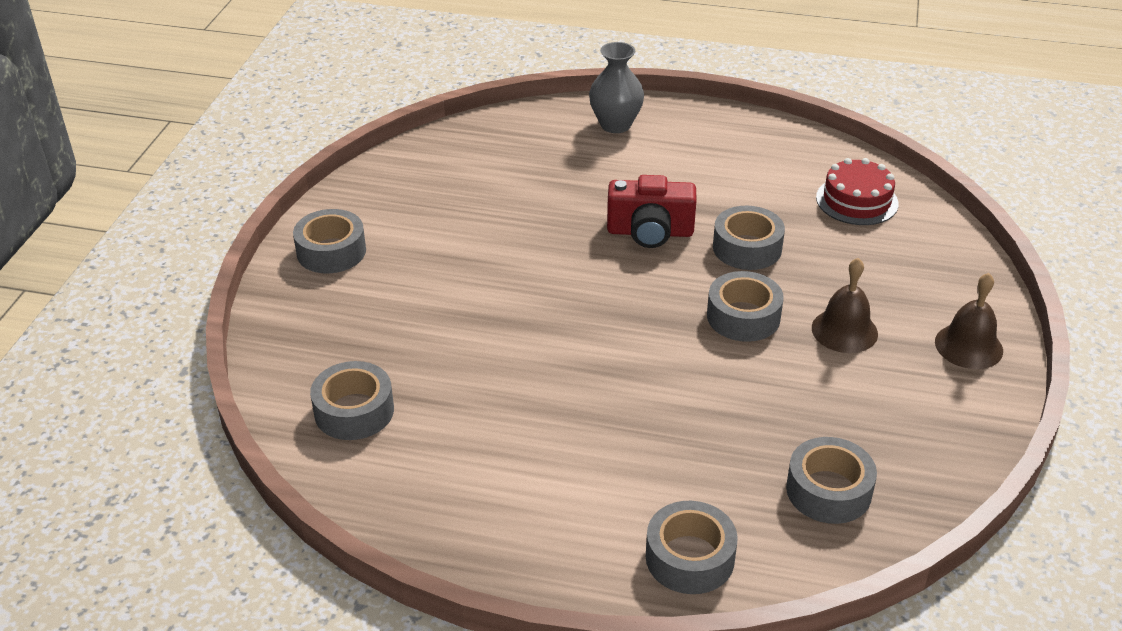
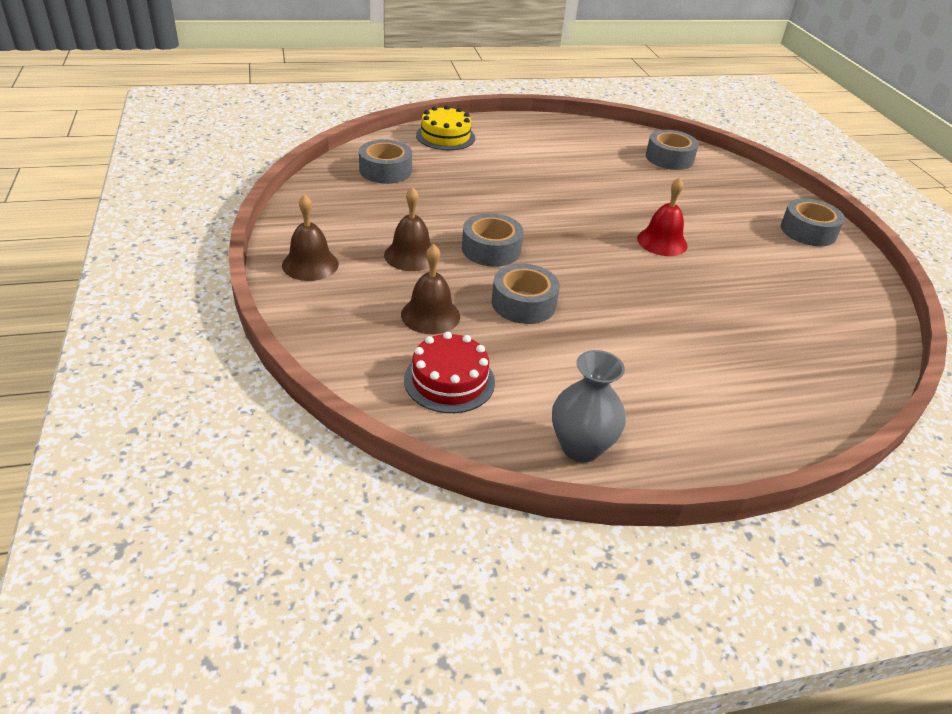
camera: 150 degrees right, 0 degrees up
grey vase [589,42,644,133] -> grey vase moved to [552,350,626,462]
red camera [607,175,696,248] -> none
grey tape [646,501,738,594] -> yellow cake [416,105,475,150]
none -> brown bell [401,244,460,334]
none -> red bell [637,177,688,256]

